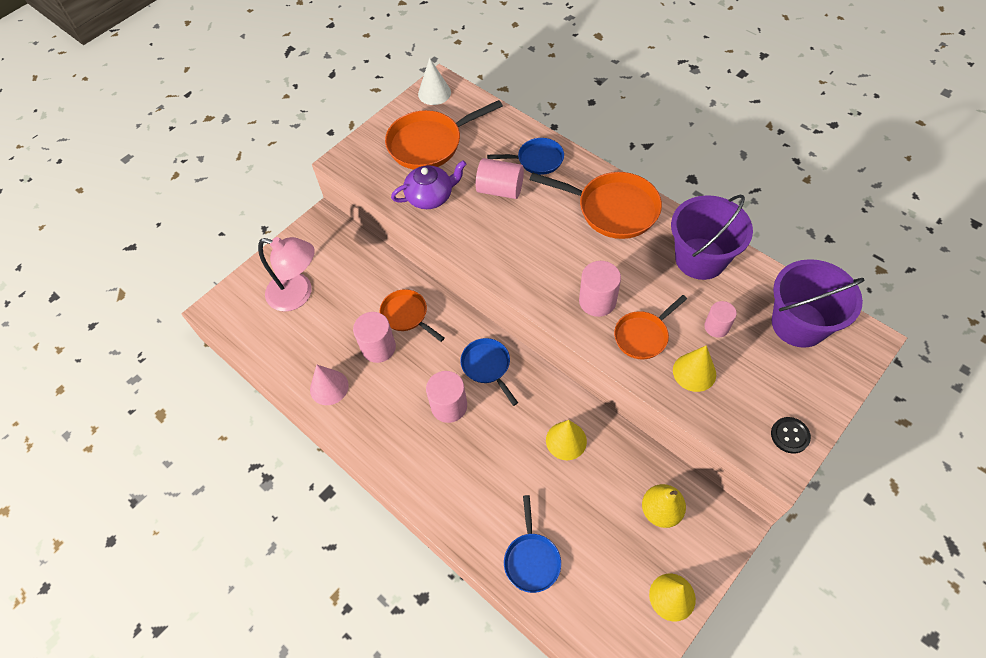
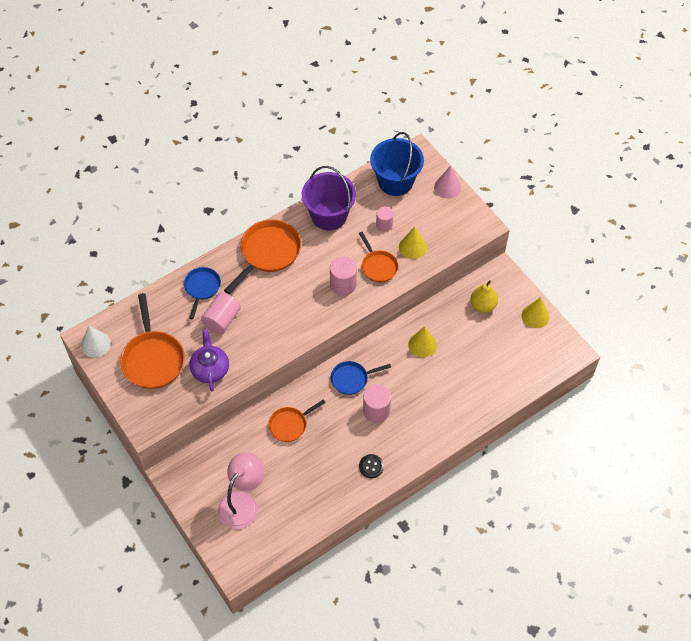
camera: 80 degrees left, 0 degrees up
pink cone [310,364,349,405] -> pink cone moved to [434,166,461,199]
pink cylinder [353,312,396,363] -> none
blue pan [504,495,561,593] -> none
black button [771,417,811,454] -> black button moved to [359,454,384,478]
purple bucket [772,259,864,348] -> blue bucket [370,132,424,196]

